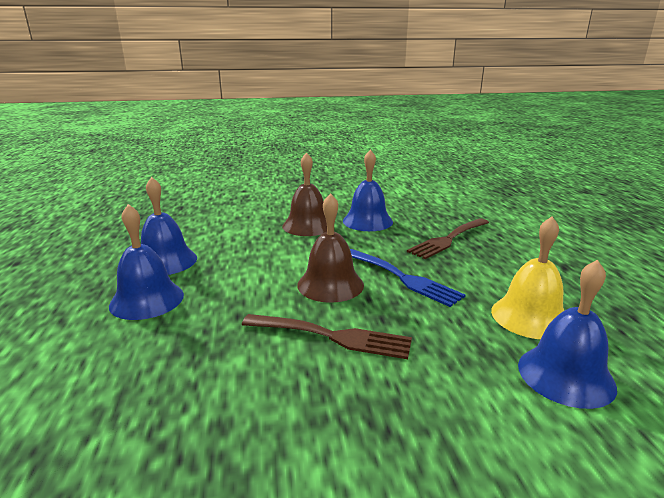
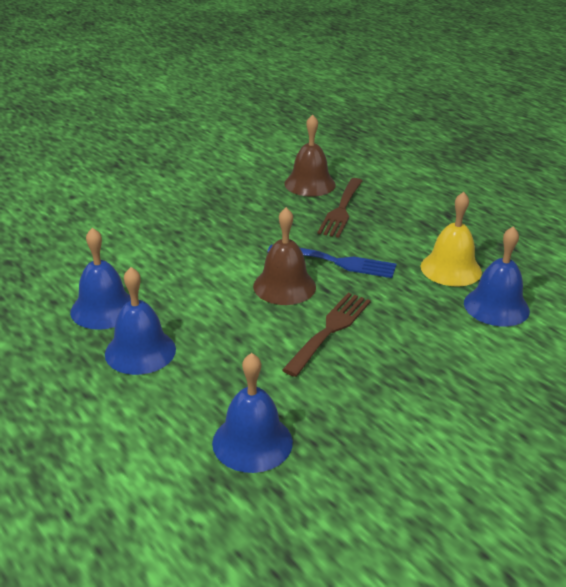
camera: 30 degrees left, 10 degrees up
brown fork [242,314,412,359] -> brown fork turned 45 degrees counterclockwise [282,293,371,377]
brown bell [282,152,327,236] -> brown bell moved to [284,114,336,197]
blue bell [343,149,393,231] -> blue bell moved to [212,353,293,473]

